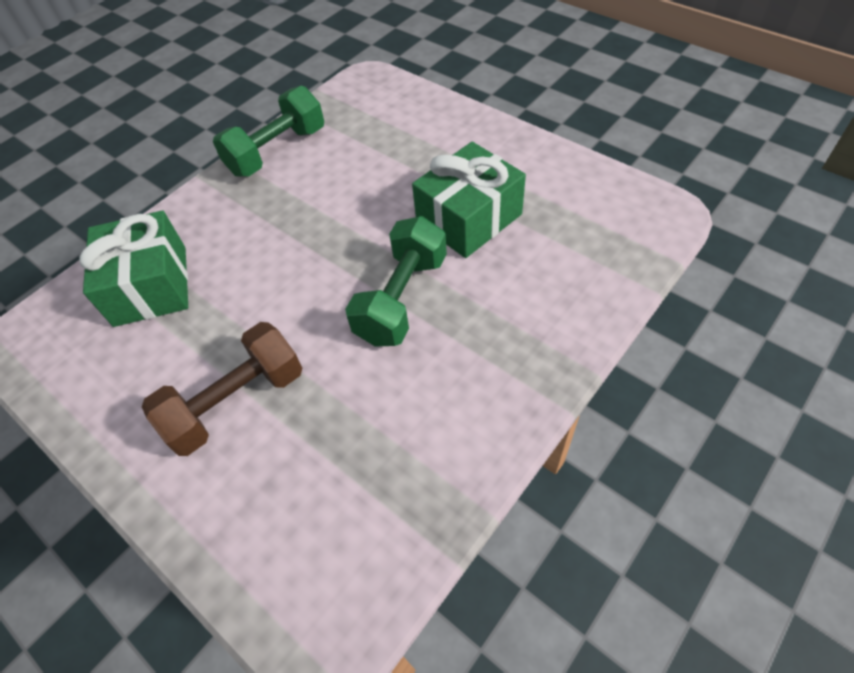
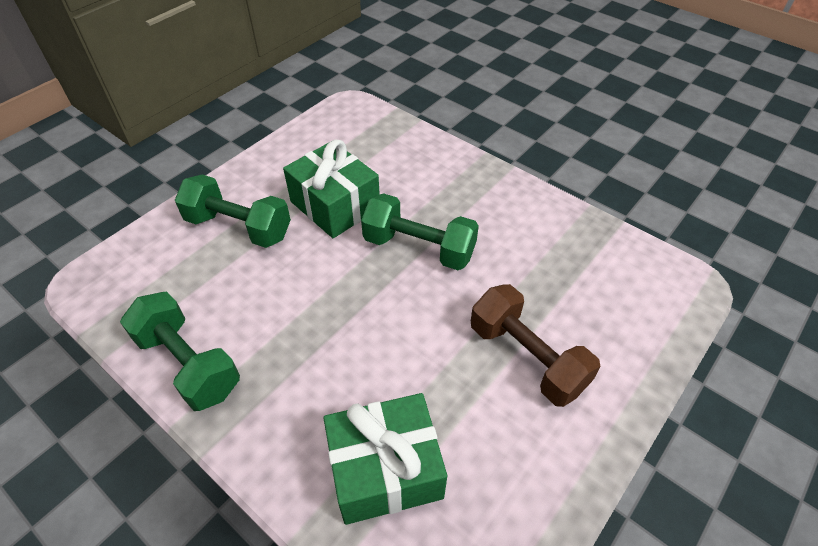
camera: 95 degrees left, 5 degrees down
none -> green dumbbell [175,174,291,248]

